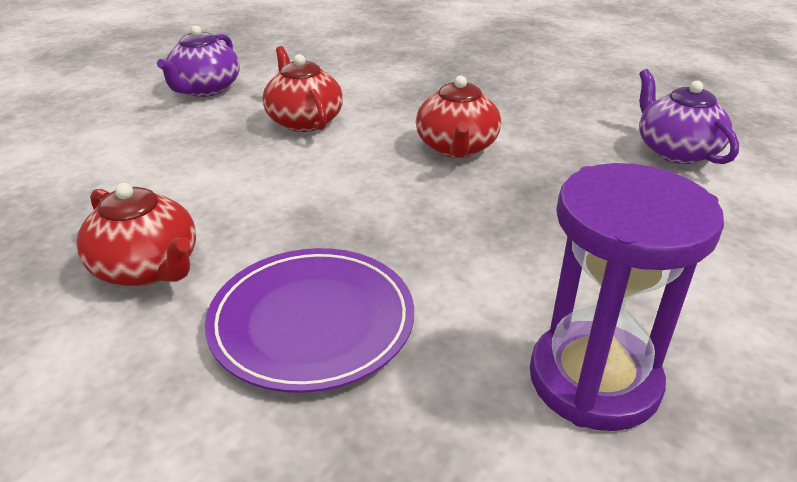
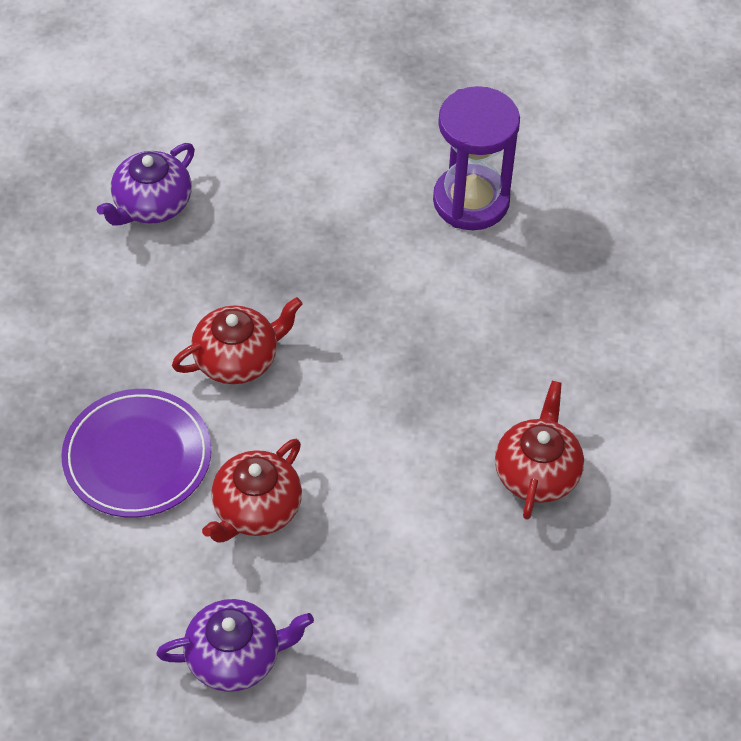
camera: 120 degrees left, 20 degrees up
purple plate [205,248,414,393] -> purple plate moved to [61,389,212,518]

